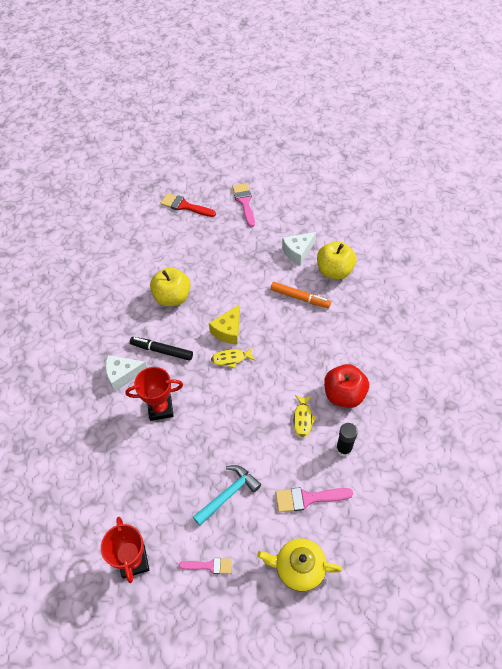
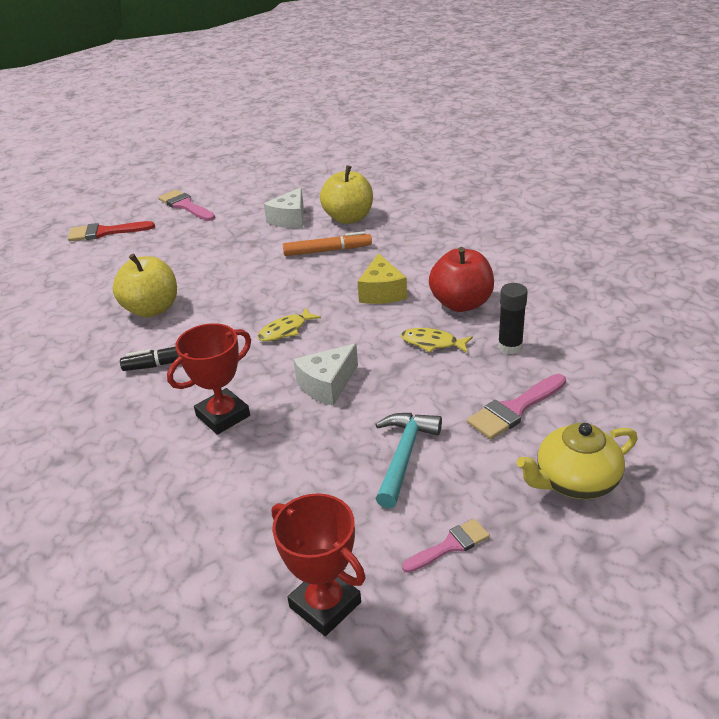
camera: 30 degrees left, 20 degrees down
white cheese [106,355,147,391] -> white cheese moved to [293,343,358,406]
yellow cheese [209,305,240,345] -> yellow cheese moved to [357,253,407,304]
yellow fish [293,395,317,438] -> yellow fish turned 135 degrees clockwise [401,328,473,353]

